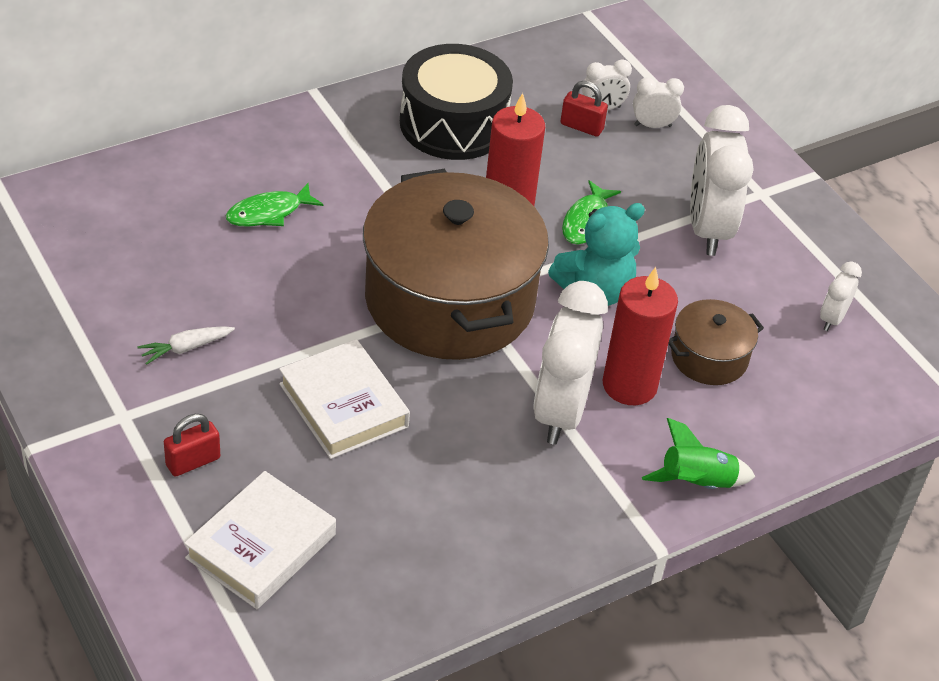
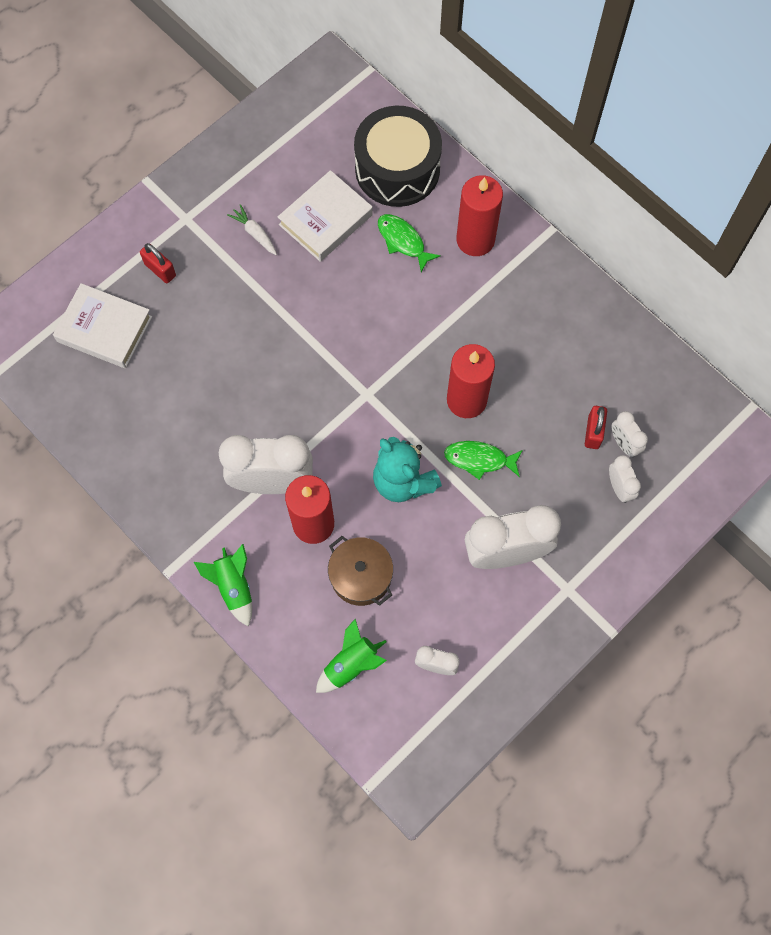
camera: 80 degrees right, 25 degrees up
white book [279,339,410,459] -> white book moved to [278,170,373,262]
brown pot [363,169,549,360] -> none
black drum [400,44,513,160] -> black drum moved to [354,106,442,207]
none -> green rocket [316,619,387,693]
none -> red candle [456,175,503,256]

